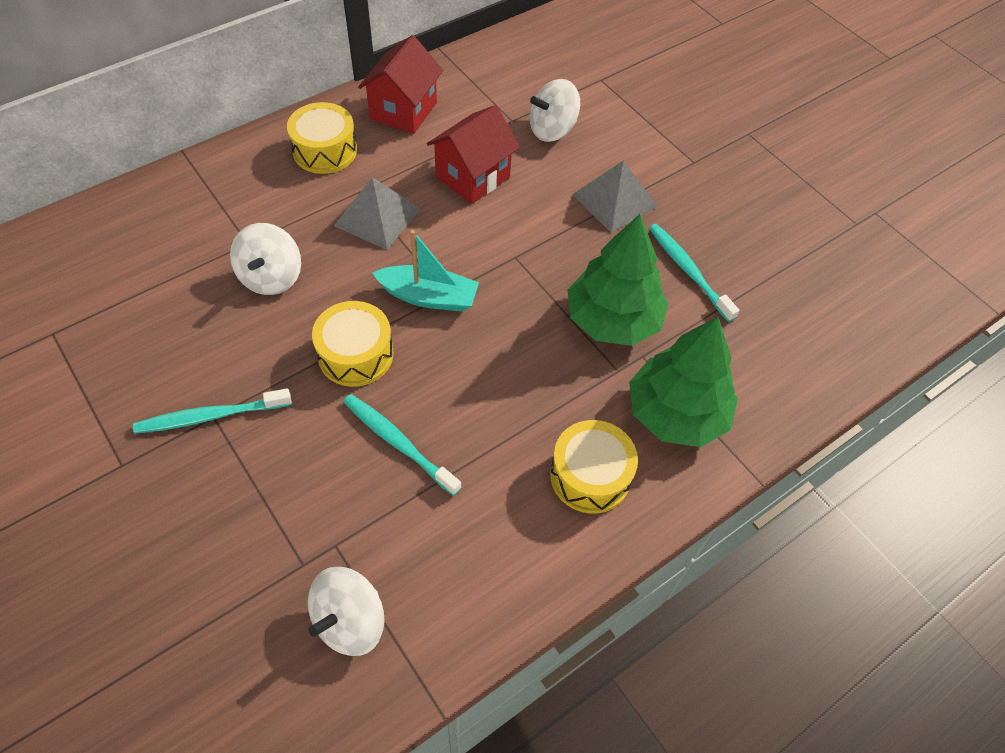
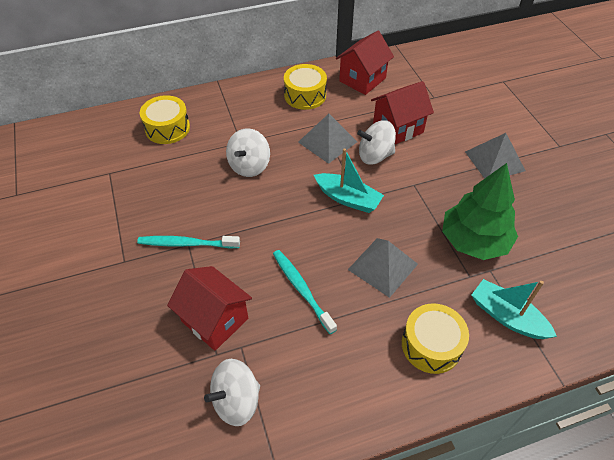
camera: 20 degrees right, 5 degrees down
yellow drum [312,301,393,387] -> yellow drum moved to [140,95,190,144]
white spinning top [530,79,580,142] -> white spinning top moved to [357,120,396,165]
green tree [629,317,738,447] -> turquoise boat [471,279,557,339]
turquoise toothbrush [649,224,739,322] -> none
none -> red house [167,266,252,351]
none -> grey pyramid [348,238,418,298]

